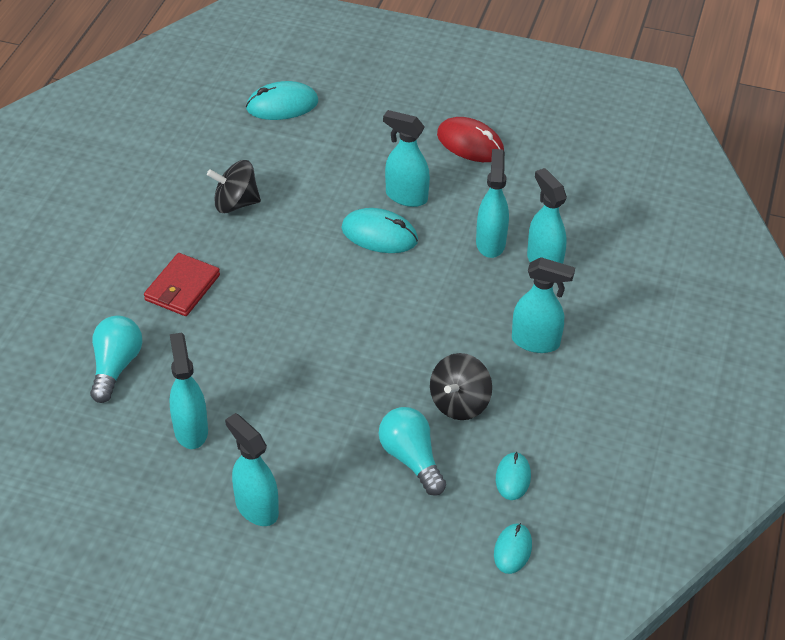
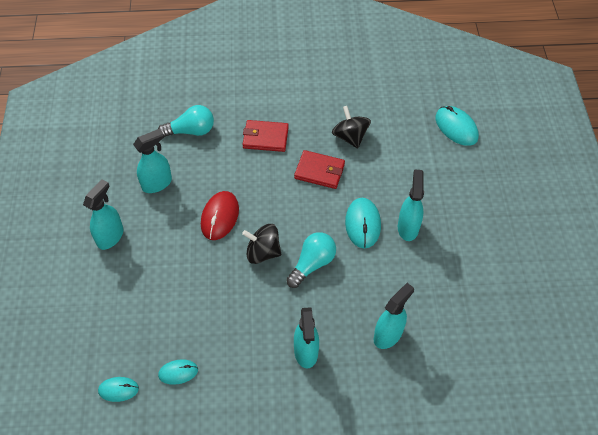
camera: 70 degrees right, 10 degrees up
turquoise light bulb [379,407,446,496] -> turquoise light bulb moved to [286,232,336,288]
black spinning top [430,353,492,420] -> black spinning top moved to [242,224,281,264]
red mouse [437,117,504,162] -> red mouse moved to [201,191,239,240]
turquoise spray bottle [476,149,509,258] -> none
none -> red wallet [294,150,345,189]

